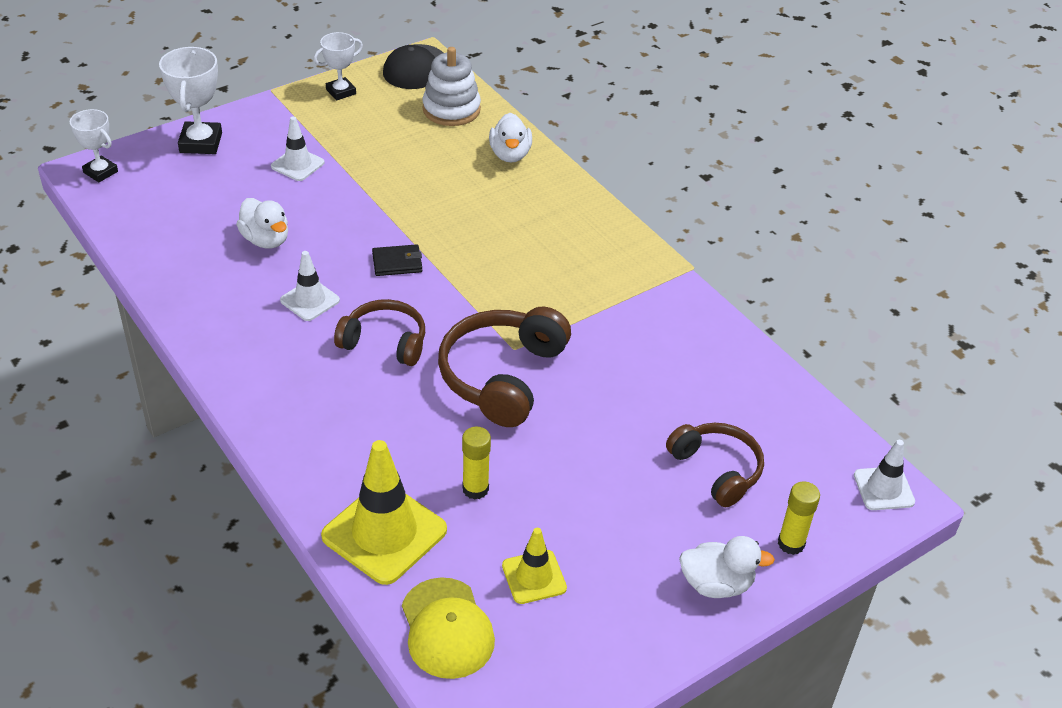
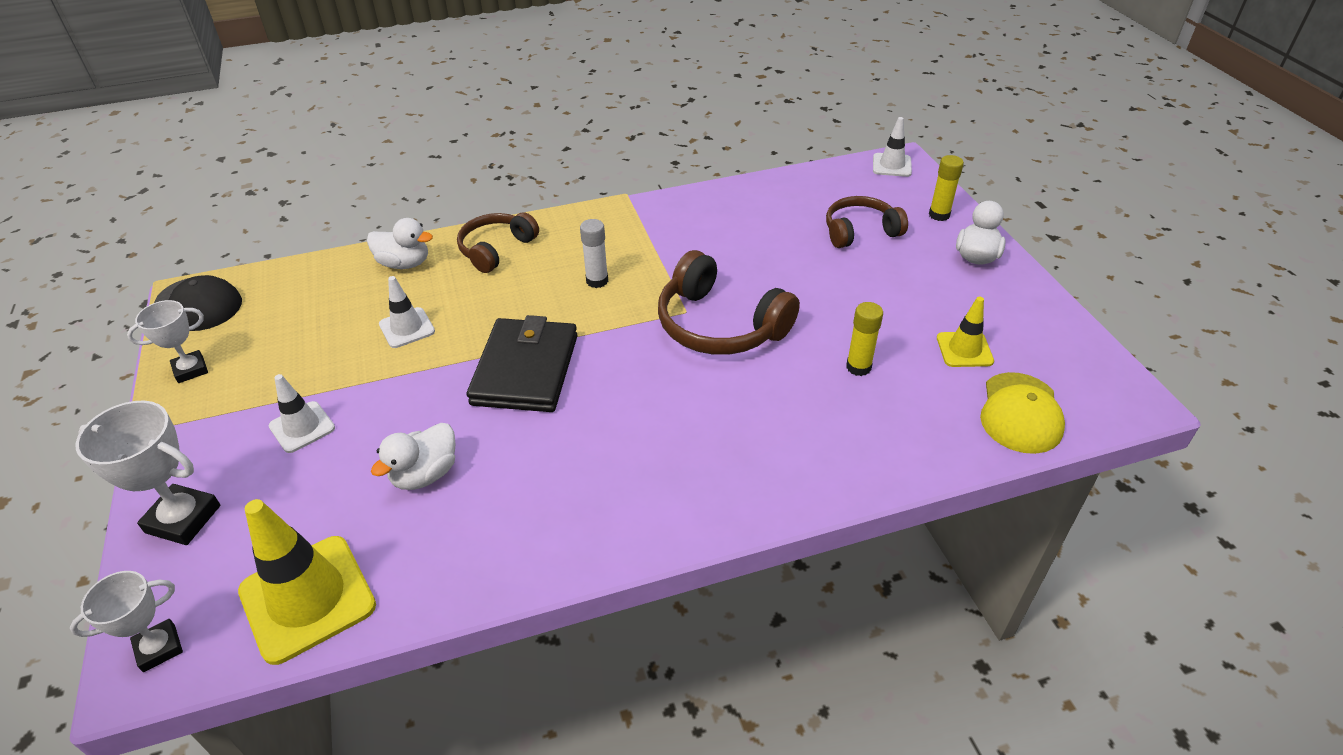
camera: 70 degrees left, 0 degrees up
white duck [236,198,288,249] -> white duck turned 150 degrees clockwise [371,423,455,490]
white traffic cone [280,251,340,321] -> white traffic cone moved to [379,276,435,348]
white trophy [314,32,363,101] -> white trophy turned 75 degrees clockwise [127,300,208,383]
yellow traffic cone [321,440,447,585] -> yellow traffic cone moved to [238,499,376,665]
brown headphones [334,299,425,366] -> brown headphones moved to [457,212,539,273]
black wallet [372,244,422,276] -> black wallet [467,315,578,412], size x2.16
yellow cap [402,577,495,679] -> yellow cap turned 105 degrees clockwise [980,372,1065,454]
white stacking toy [422,47,481,126] -> none
none -> white glue stick [580,219,608,288]

